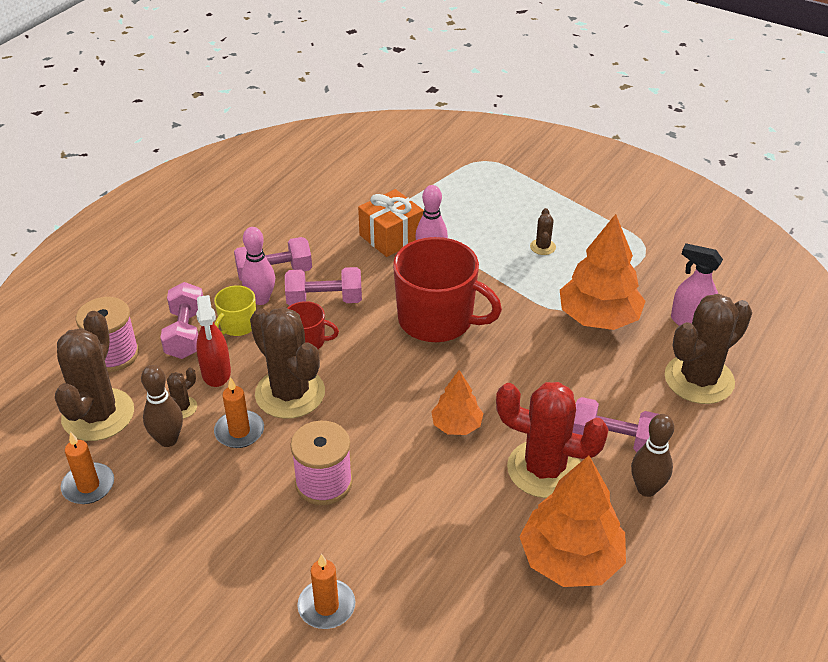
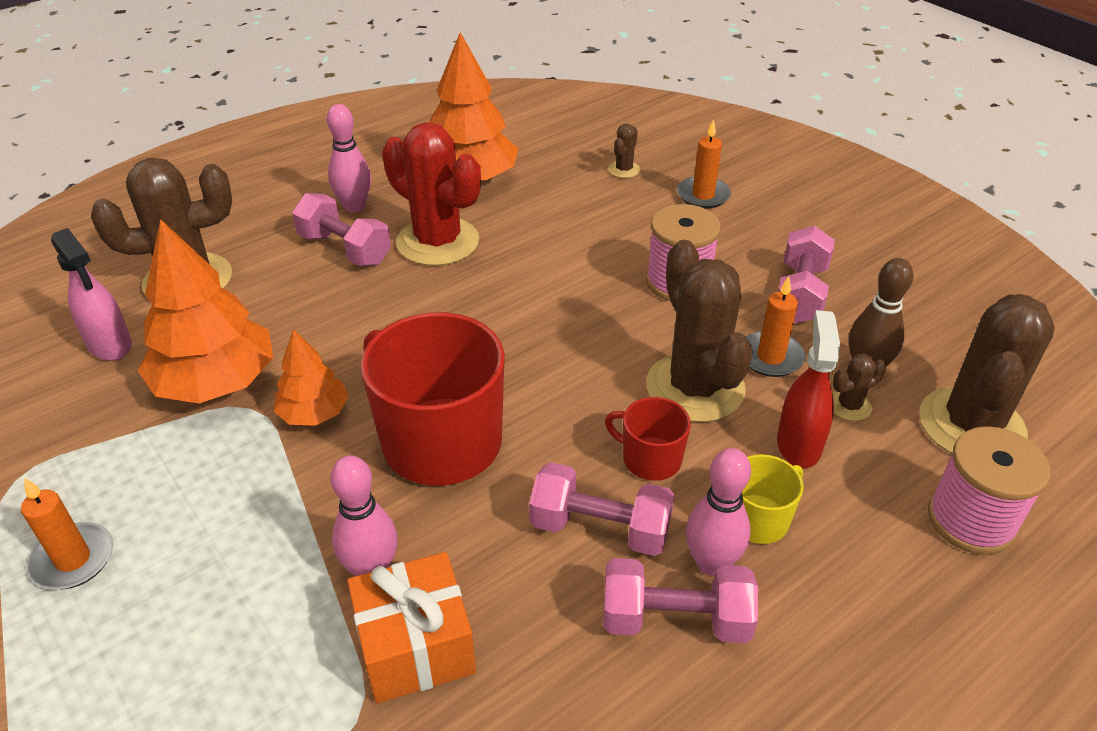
camera: 160 degrees left, 0 degrees up
orange candle [61,432,114,504] -> orange candle moved to [21,478,113,590]
pink dumbbell [160,282,203,359] -> pink dumbbell moved to [778,226,835,323]
orange tree [431,370,483,435] -> orange tree moved to [274,329,349,426]
brown cactus [530,208,556,255] -> brown cactus moved to [608,124,640,178]
brown bowling pin [631,414,674,497] -> pink bowling pin [327,104,371,213]

